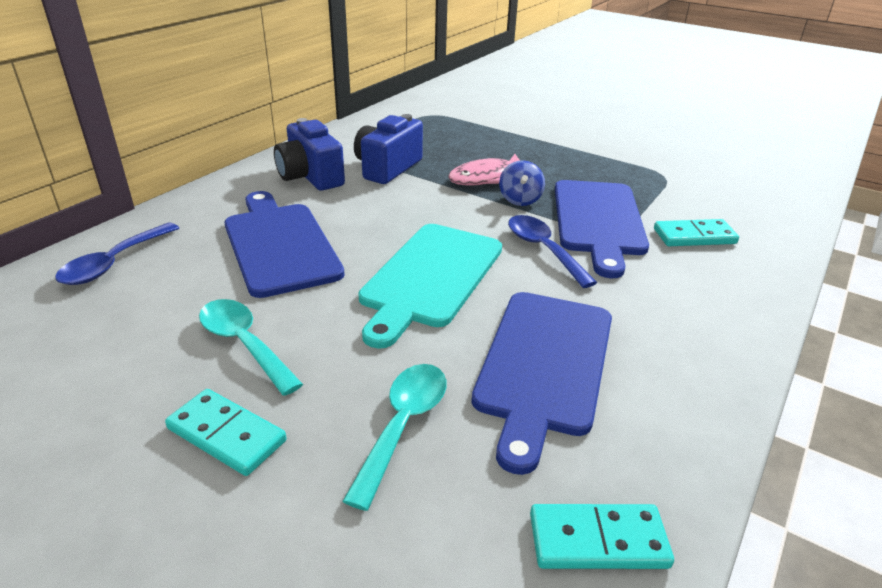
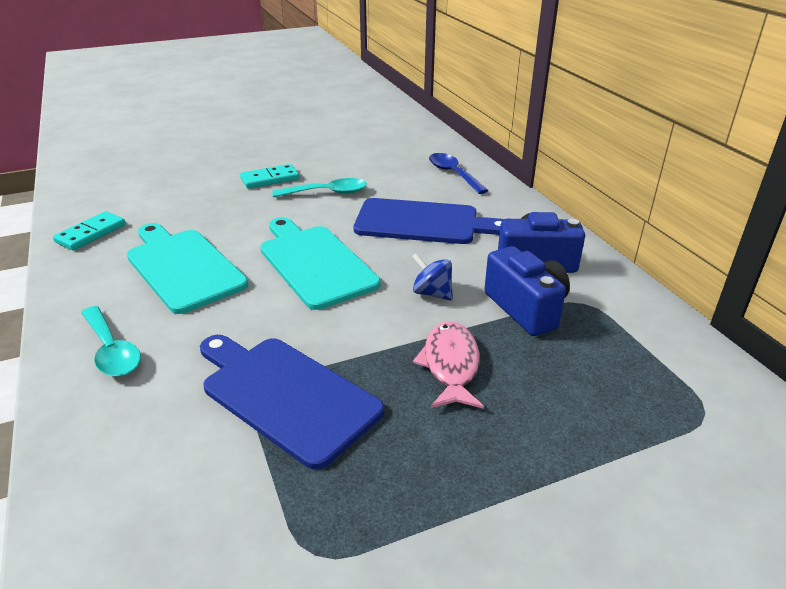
camera: 125 degrees right, 0 degrees up
turquoise spoon [343,364,447,511] -> turquoise spoon moved to [81,306,141,377]
blue cutting board [471,292,612,475] -> turquoise cutting board [127,223,248,314]
blue spinning top [499,160,545,206] -> blue spinning top moved to [412,253,453,301]
blue spoon [508,215,598,288] -> none
turquoise domino [654,219,739,246] -> none

